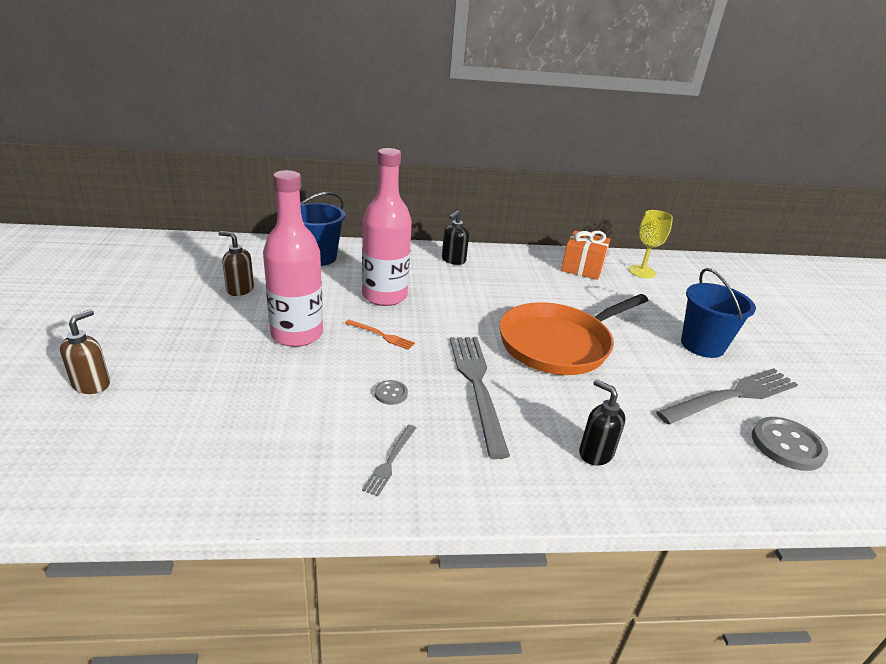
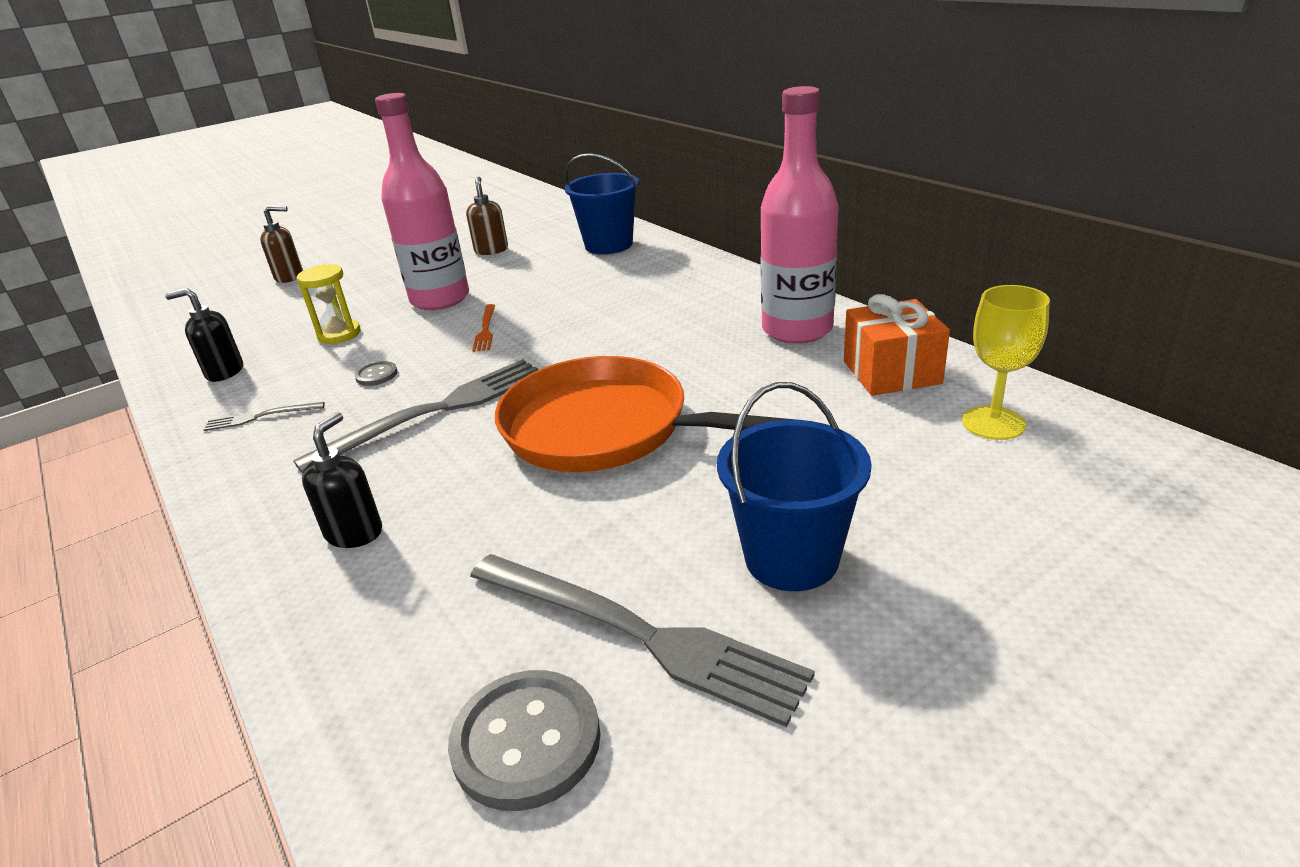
camera: 65 degrees right, 0 degrees up
pink bottle [362,148,412,306] -> pink bottle moved to [761,86,839,344]
black soap dispenser [442,210,469,265] -> black soap dispenser moved to [165,288,243,382]
none -> yellow hourglass [296,264,361,344]

